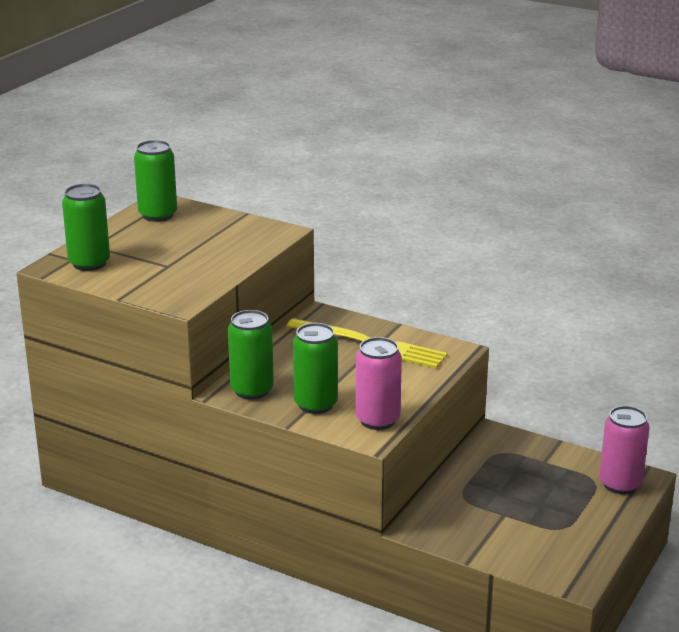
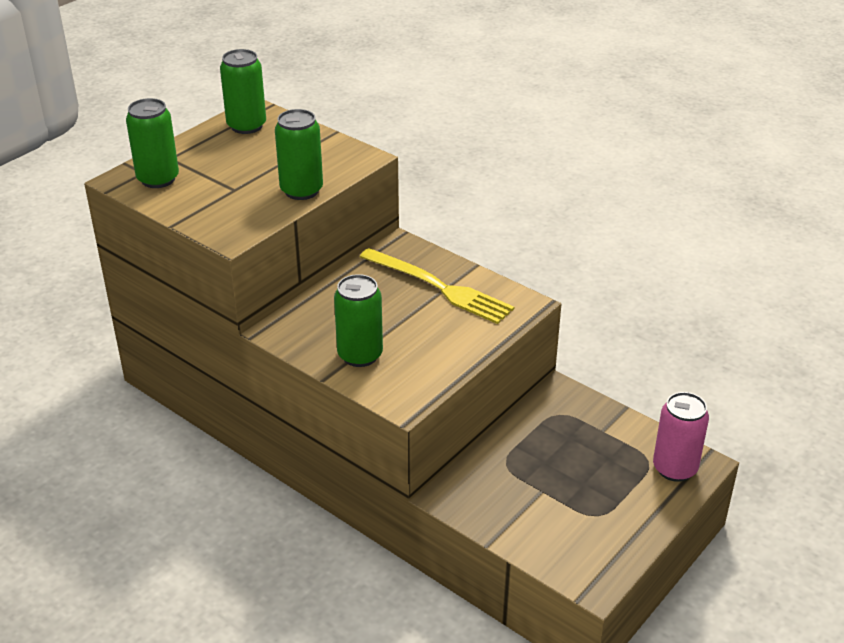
camera: 10 degrees right, 10 degrees up
green can [228,310,274,400] -> green can moved to [275,109,323,200]
pink can [356,337,402,430] -> none

